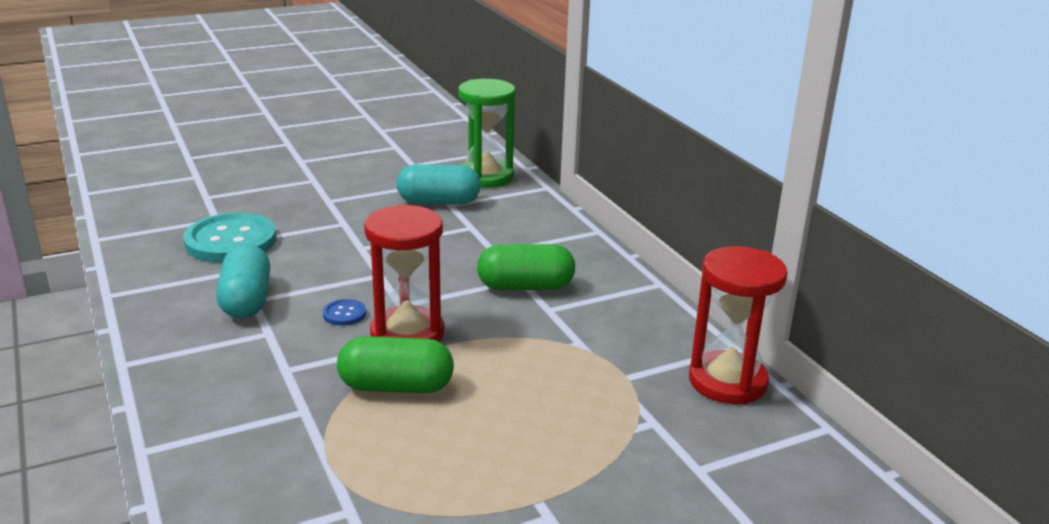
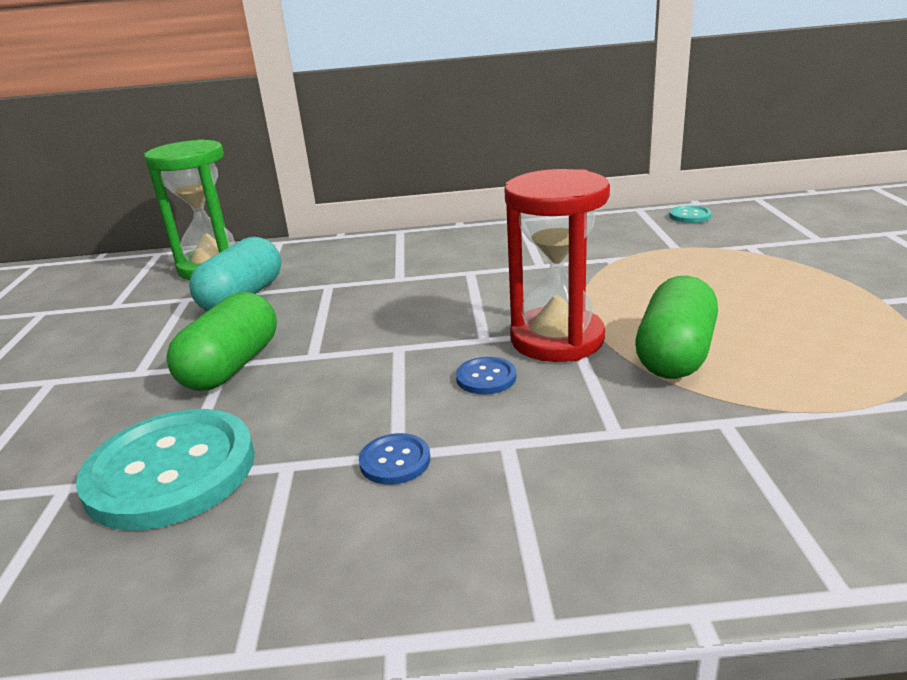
camera: 65 degrees left, 0 degrees up
turquoise capsule [216,244,270,319] -> blue button [359,433,430,485]
green capsule [477,244,575,290] -> green capsule moved to [166,292,277,391]
red hourglass [689,246,788,404] -> turquoise button [669,205,711,223]

